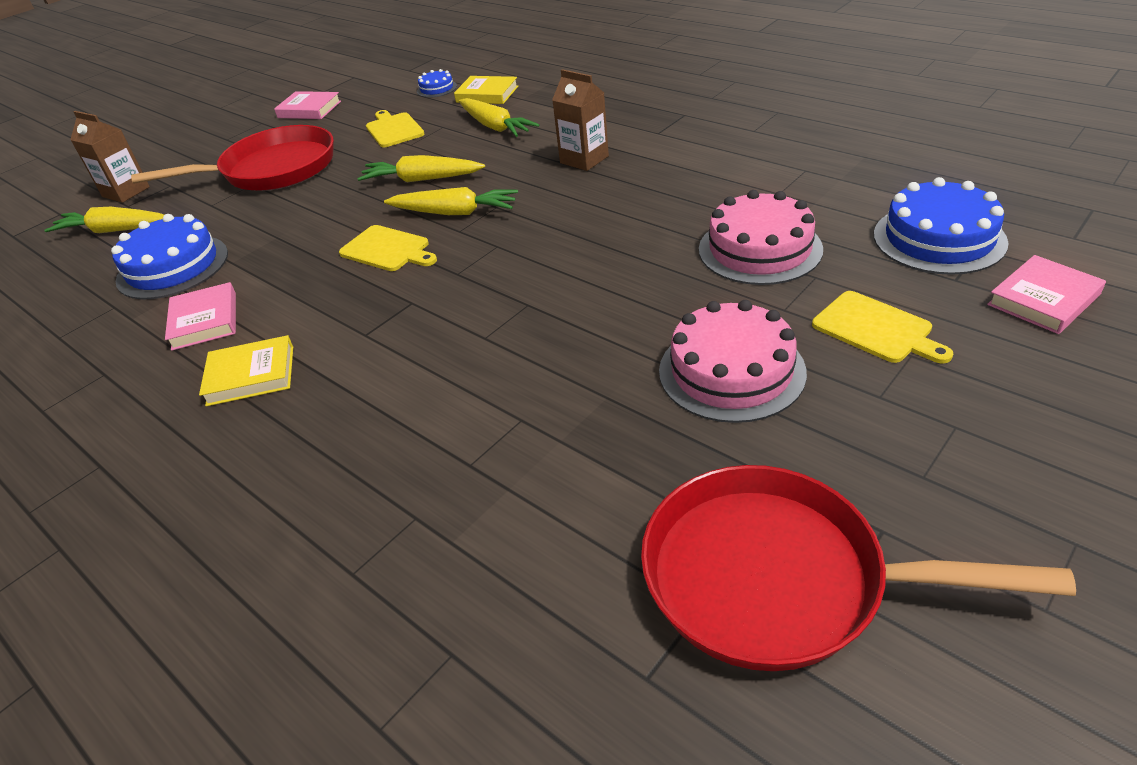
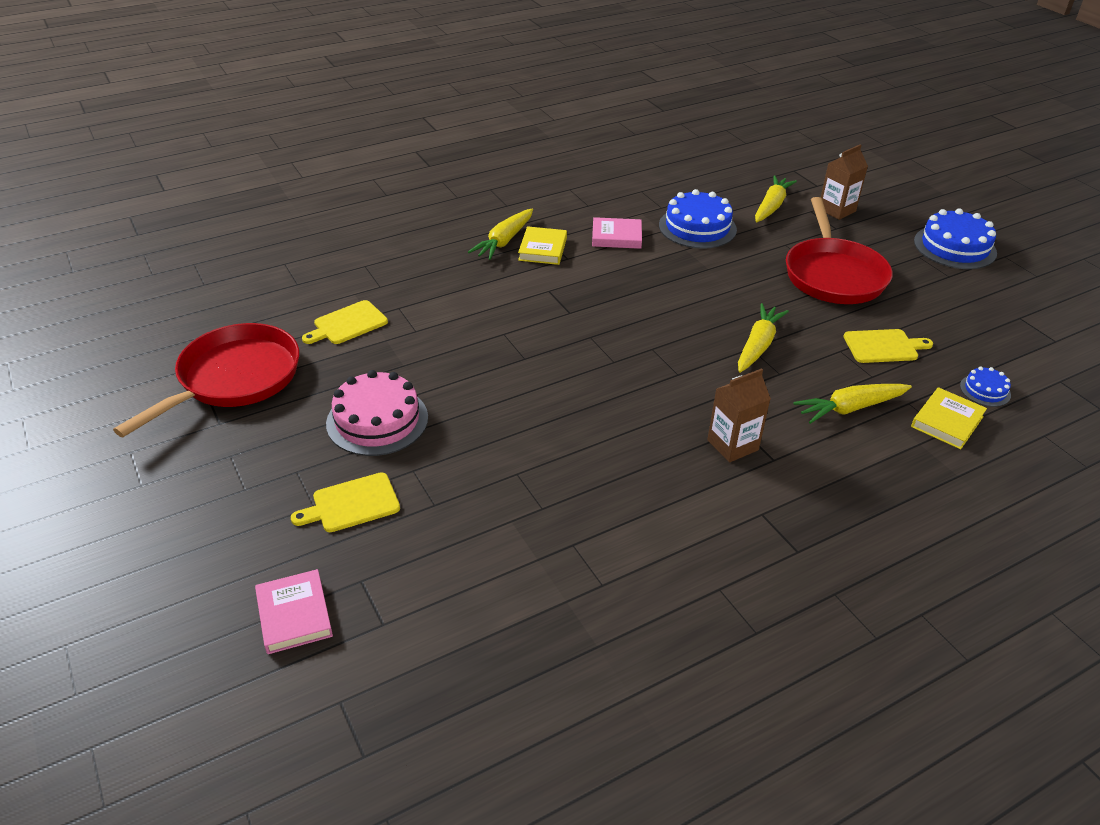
camera: 105 degrees right, 0 degrees up
pink book [274,91,341,119] -> none
yellow cutting board [339,225,437,271] -> yellow cutting board moved to [302,300,388,344]
yellow carrot [384,187,518,215] -> yellow carrot moved to [468,209,533,260]
pink cake [699,190,823,285] -> none
blue cake [874,177,1008,275] -> blue cake moved to [914,208,997,269]

